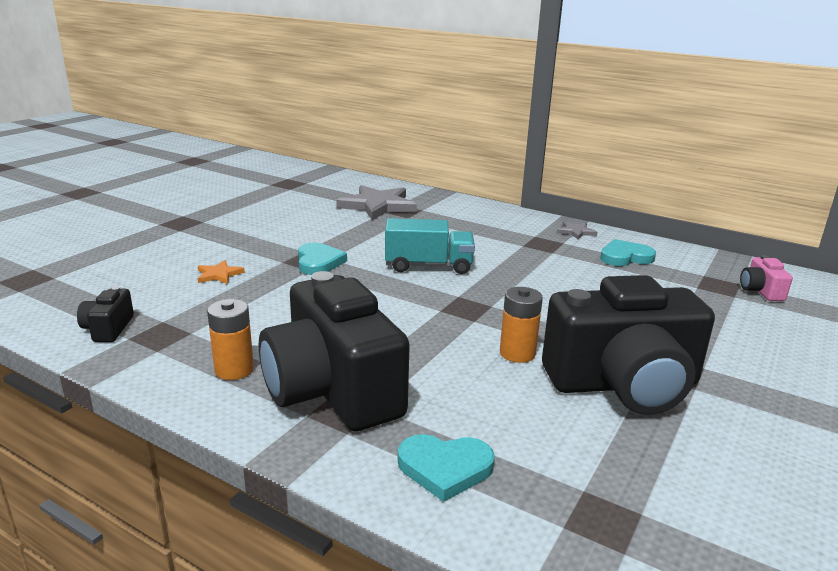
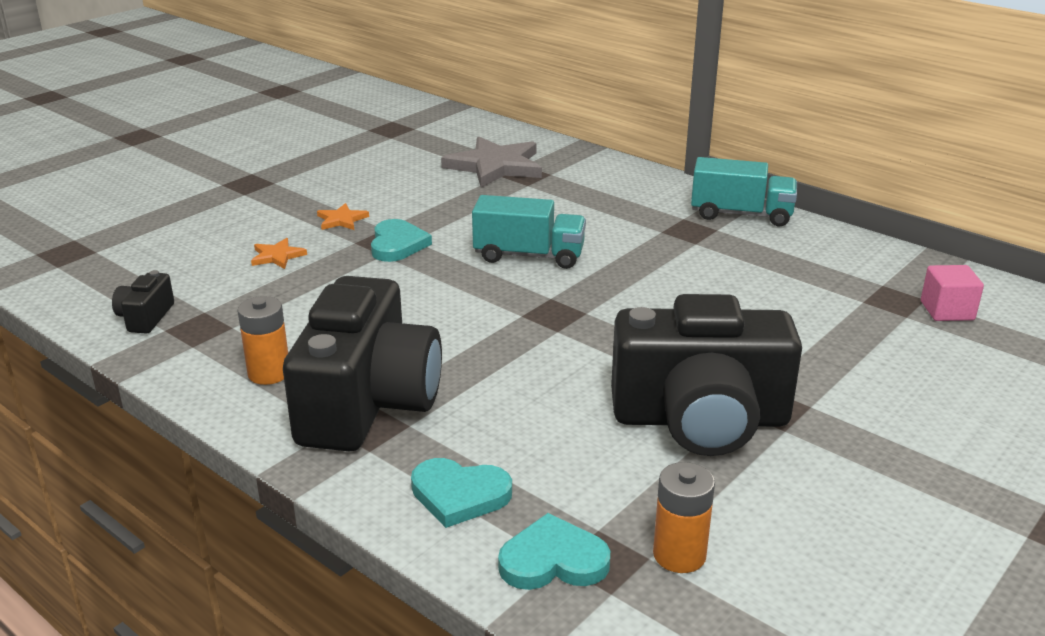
camera: 10 degrees right, 5 degrees up
black camera [259,271,410,431] -> black camera turned 150 degrees counterclockwise [283,276,442,452]
orange battery [500,287,543,363] -> orange battery moved to [653,462,715,573]
grey star [557,221,597,240] -> turquoise truck [691,157,797,227]
turquoise heart [600,239,656,266] -> turquoise heart moved to [498,513,610,590]
pink camera [740,255,793,301] -> pink cube [921,265,984,321]
none -> orange star [317,203,369,230]

